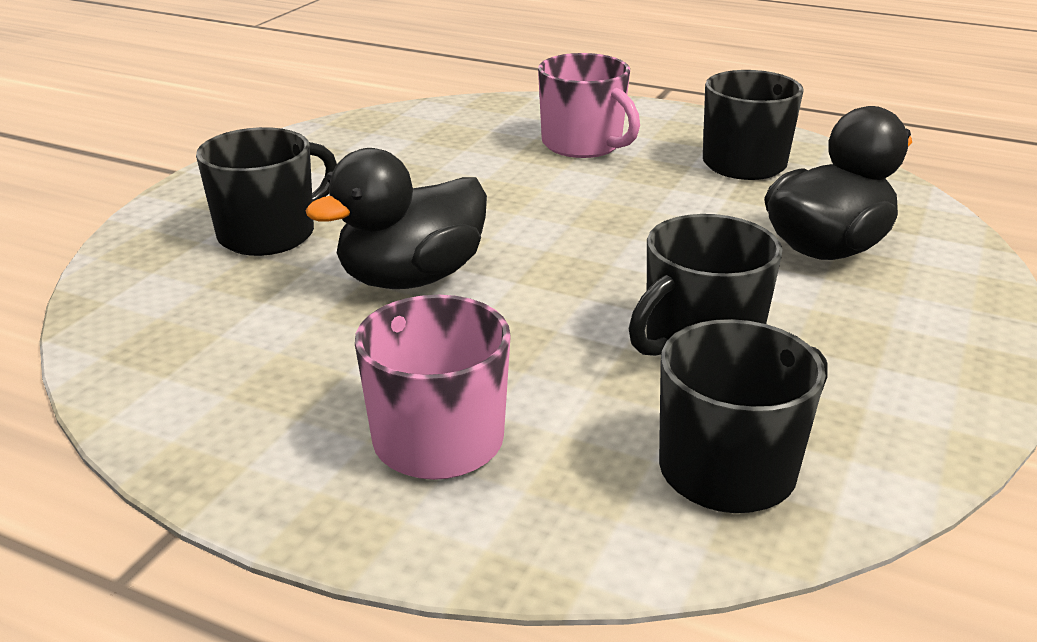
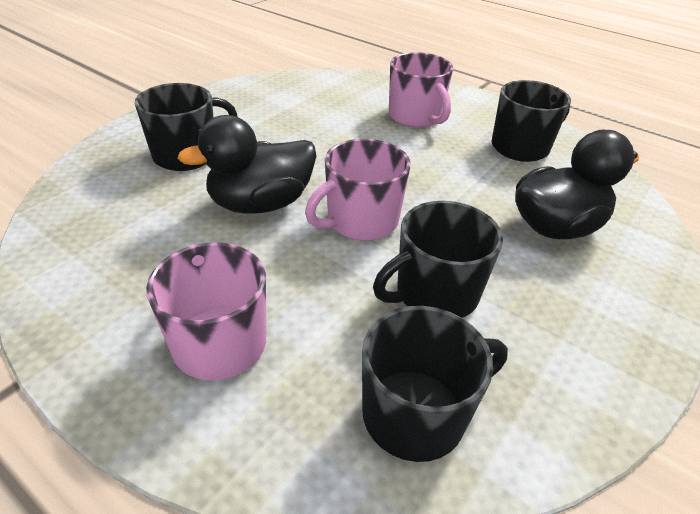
camera: 10 degrees right, 10 degrees up
none -> pink mug [305,139,411,240]

